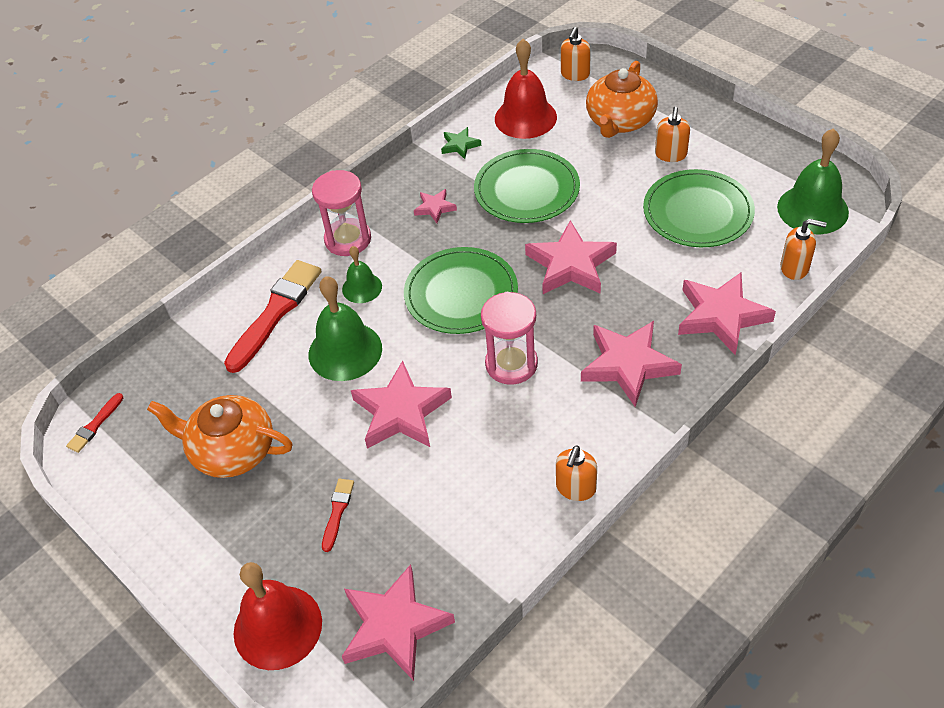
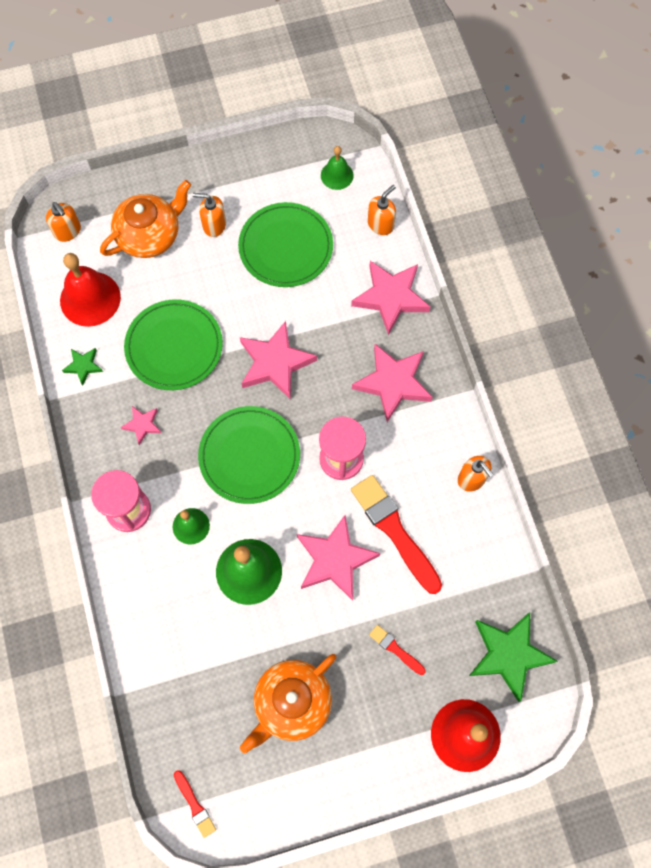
camera: 65 degrees left, 20 degrees up
red brush [224,260,321,373] -> red brush moved to [351,475,442,594]
pink star [342,564,455,681] -> green star [469,612,558,702]
orange teapot [586,61,658,138] -> orange teapot turned 90 degrees counterclockwise [100,180,191,258]
orange soap dispenser [655,107,690,162] -> orange soap dispenser turned 150 degrees clockwise [193,193,226,237]
green bell [777,128,849,234] -> green bell [321,146,354,190], size x0.57

